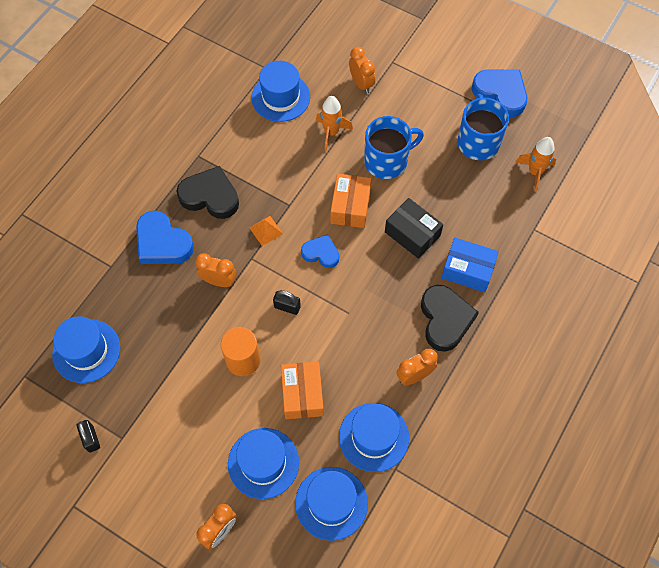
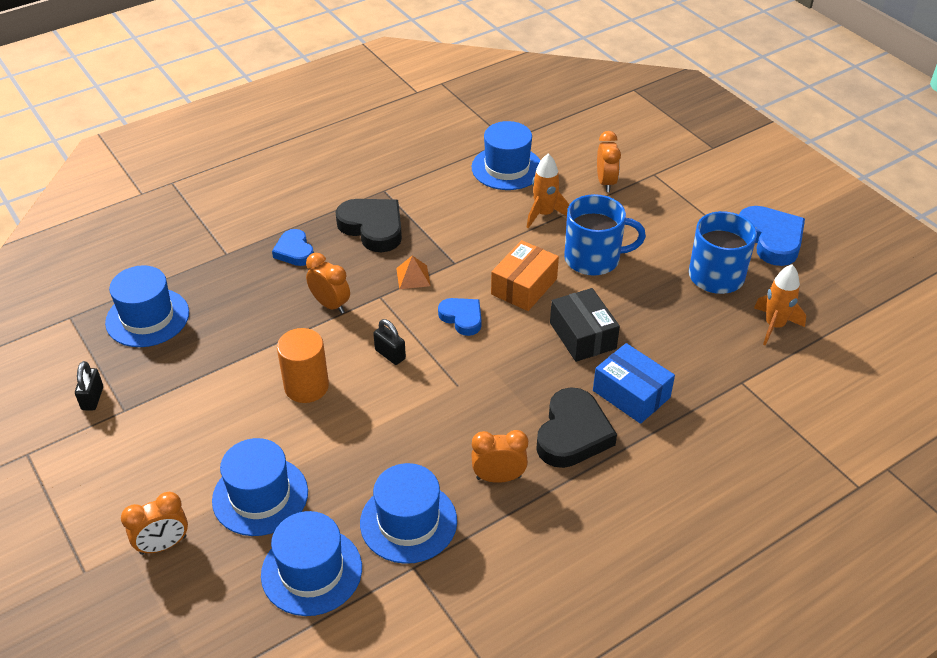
camera: 25 degrees right, 20 degrees down
blue heart [136,211,194,264] -> blue heart [272,229,314,266], size x0.61
orange box [281,361,324,419] -> none

